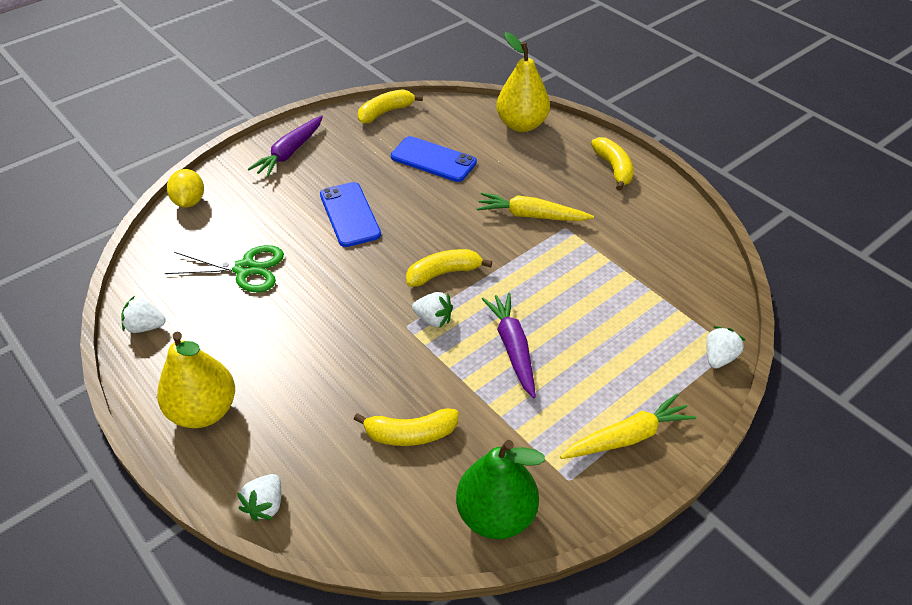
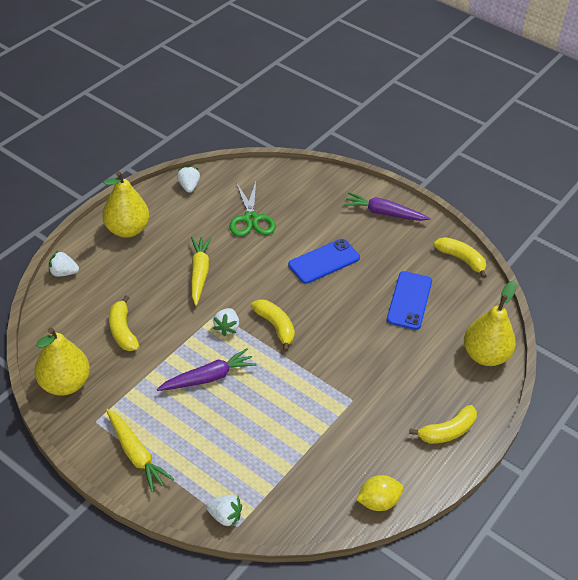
camera: 75 degrees right, 0 degrees up
yellow lemon [167,169,204,208] -> yellow lemon moved to [356,475,403,511]
green pear [456,440,545,539] -> yellow pear [34,327,90,396]
yellow carrot [477,192,594,221] -> yellow carrot moved to [191,236,212,306]

